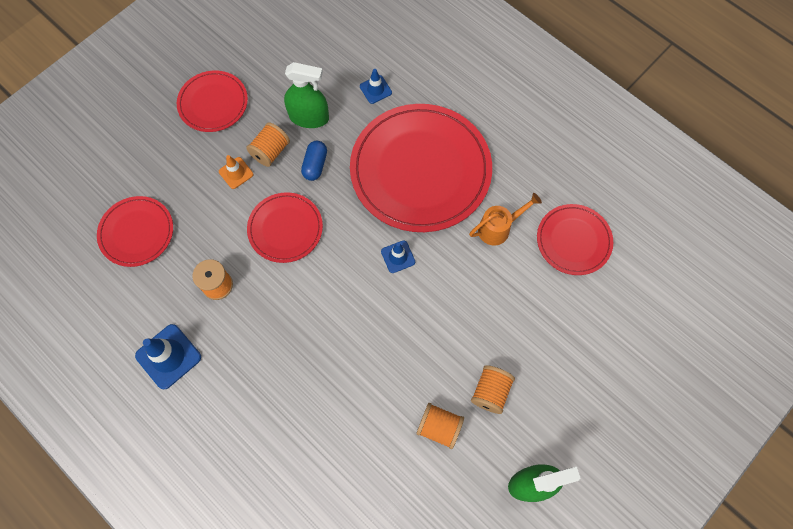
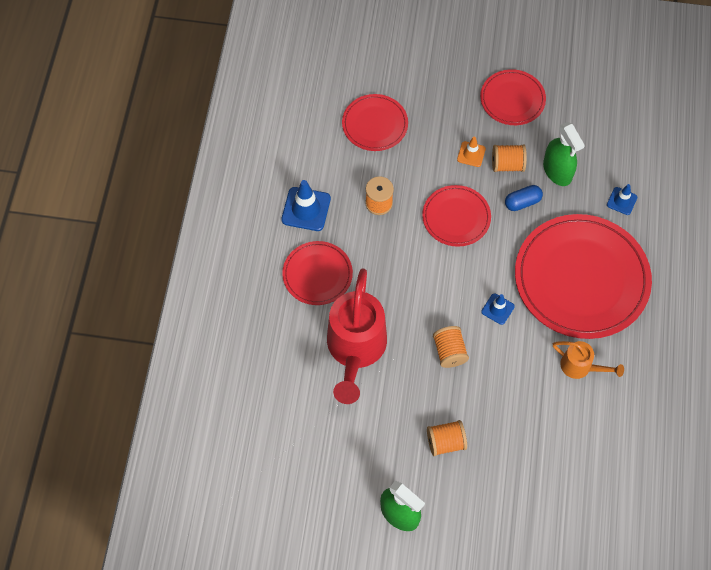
camera: 55 degrees right, 5 degrees down
orange spool [416,403,464,449] -> orange spool moved to [433,326,469,368]
red plate [537,204,613,275] -> red plate moved to [282,241,353,305]
none -> red watering can [327,269,387,404]

